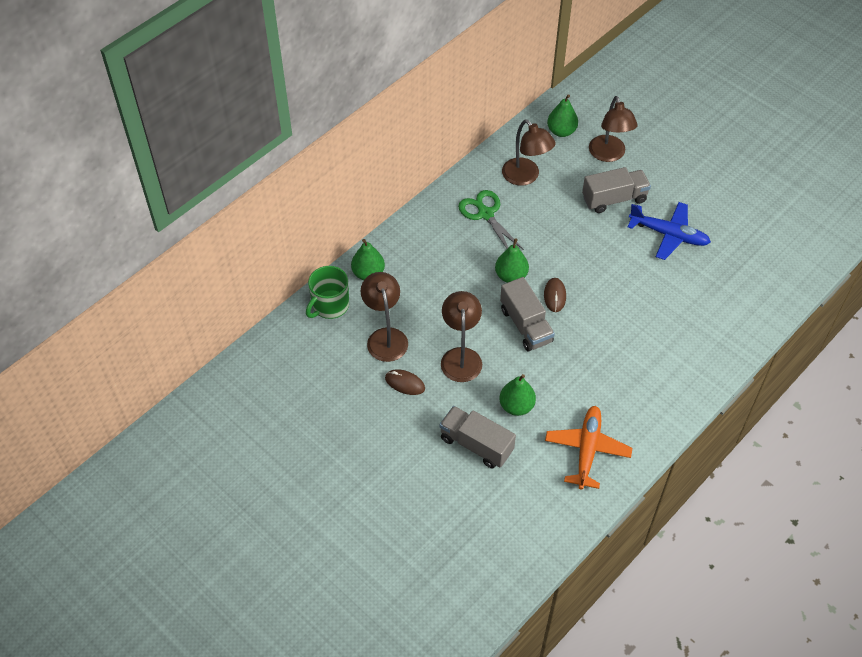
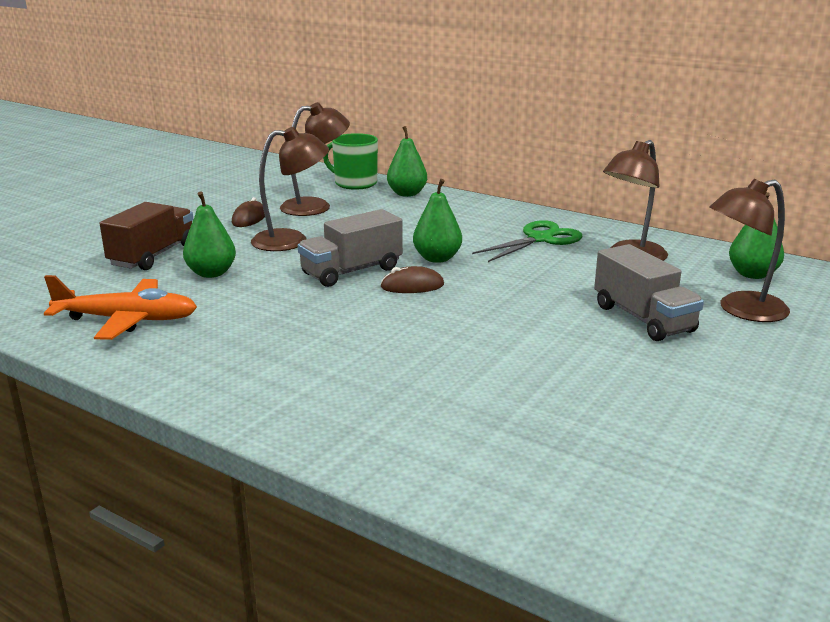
camera: 80 degrees right, 30 degrees down
grey truck [439,406,516,468] -> brown truck [100,202,193,270]
blue plane [628,202,711,260] -> none

